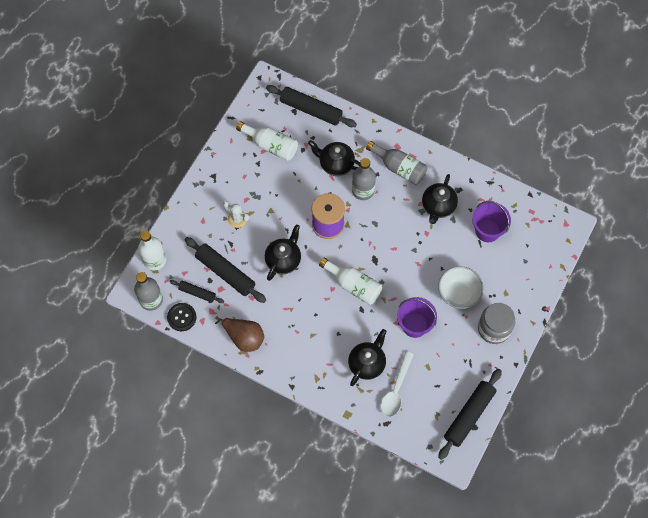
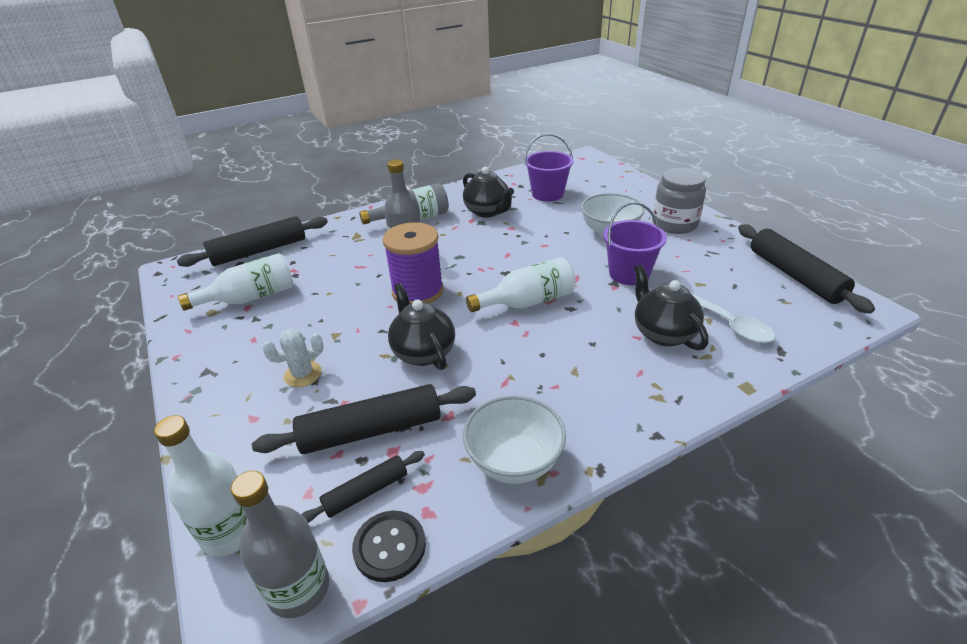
camera: 55 degrees left, 30 degrees down
brown pear [215,316,264,352] -> white bowl [463,396,566,484]
black teapot [308,140,360,176] -> none

